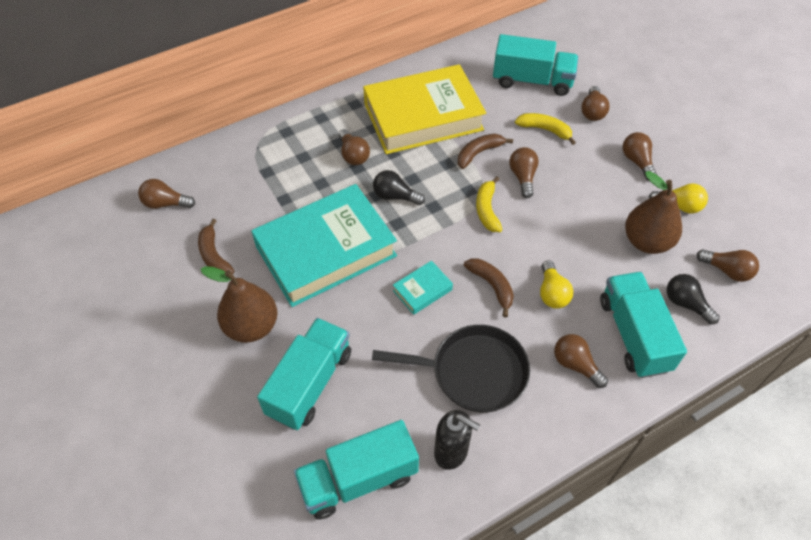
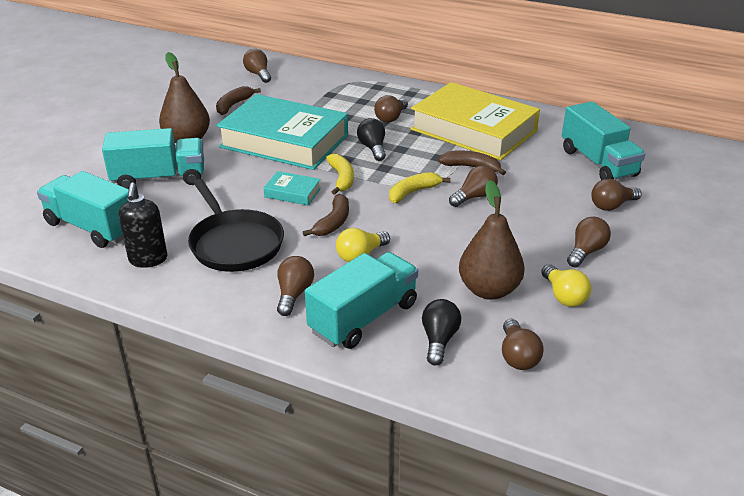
camera: 55 degrees right, 20 degrees down
yellow banana [515,113,576,145] -> yellow banana moved to [326,153,354,195]

